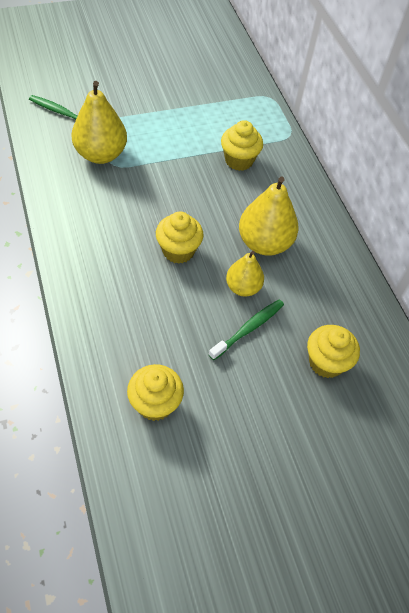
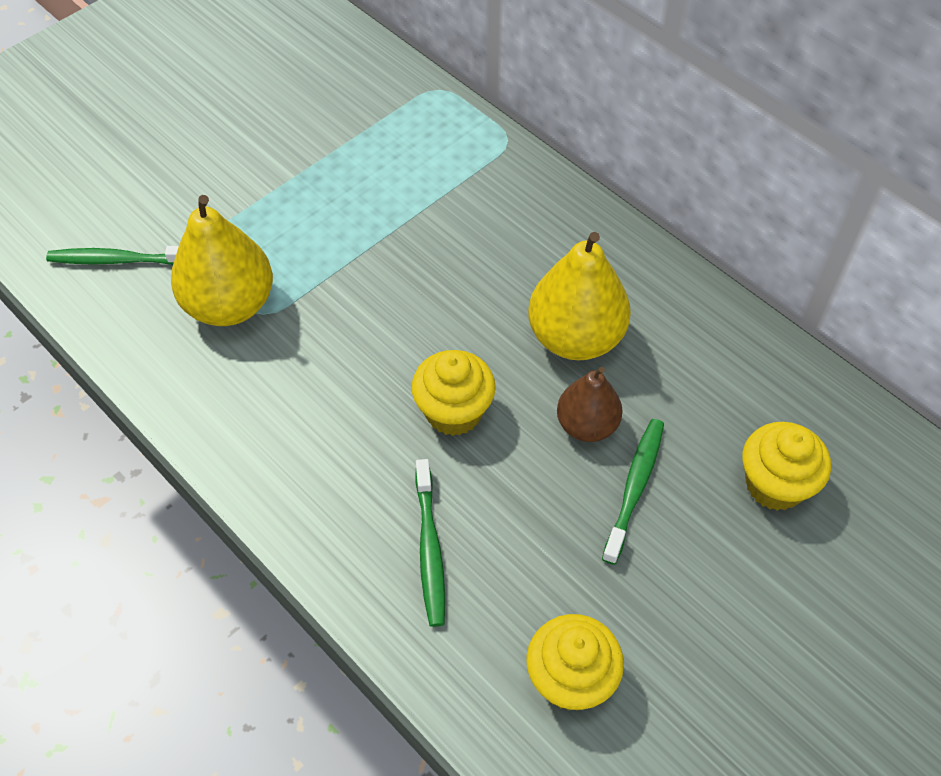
camera: 20 degrees left, 0 degrees up
yellow cupcake [221,120,263,171] -> none
yellow pear [226,251,264,297] -> brown pear [557,367,623,442]
none -> green toothbrush [415,459,445,627]

